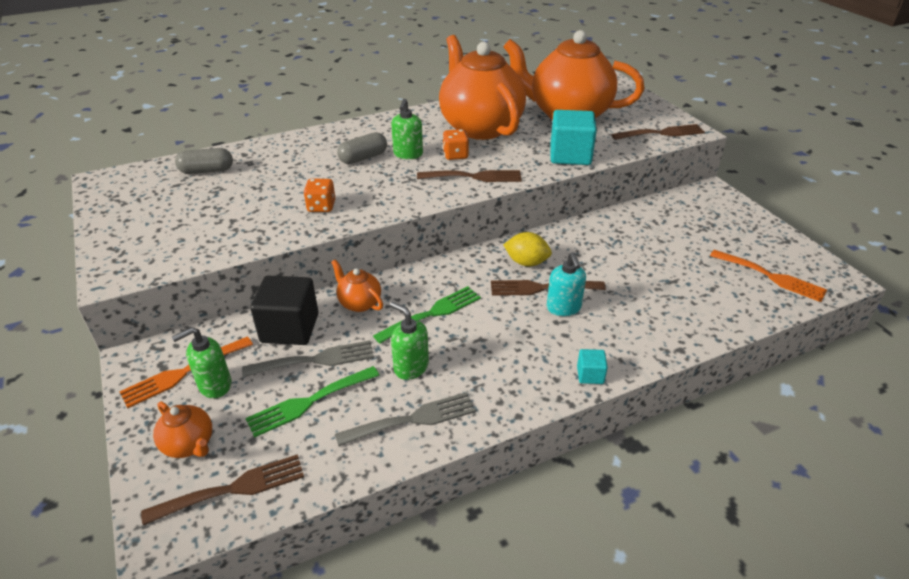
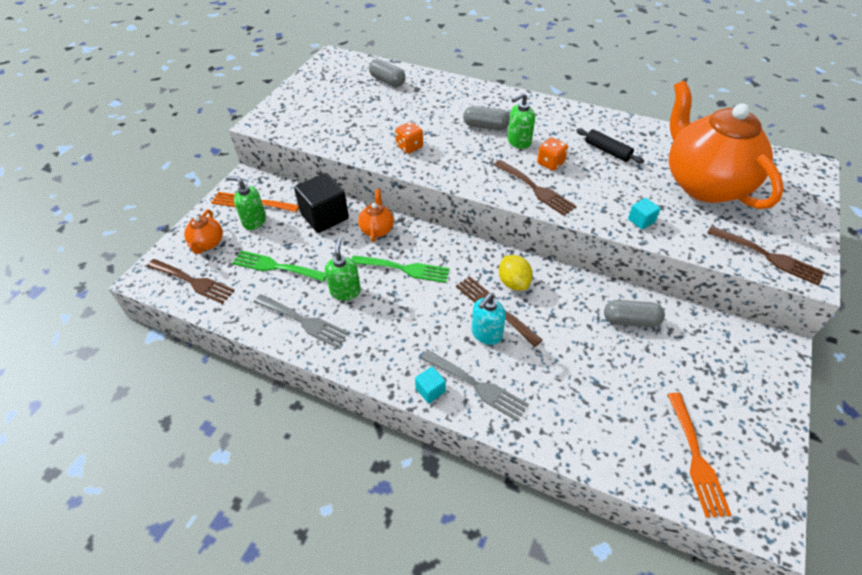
camera: 50 degrees right, 10 degrees up
grey fork [242,340,374,377] -> grey fork moved to [421,350,529,422]
orange teapot [439,35,526,140] -> black rolling pin [576,128,644,164]
turquoise cube [550,110,597,165] -> turquoise cube [628,198,661,230], size x0.47
none -> grey capsule [604,300,665,327]

